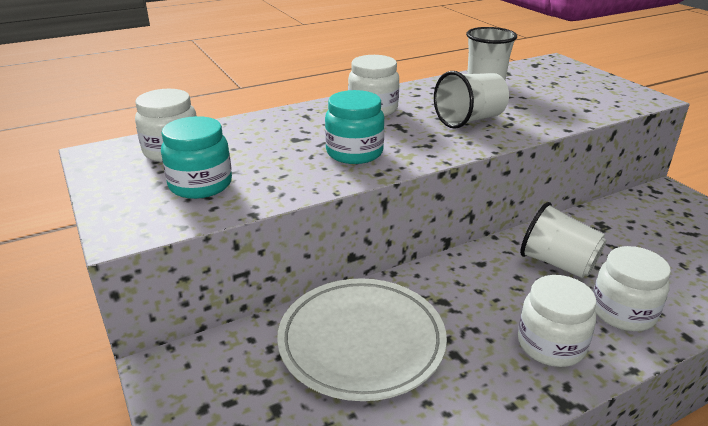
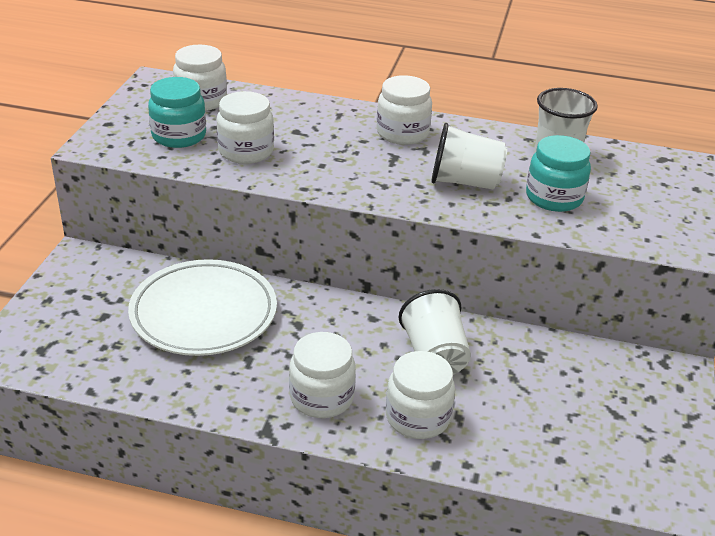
camera: 40 degrees right, 5 degrees up
turquoise jar [325,90,385,164] -> turquoise jar moved to [526,135,591,212]
none -> white jar [217,91,274,164]

